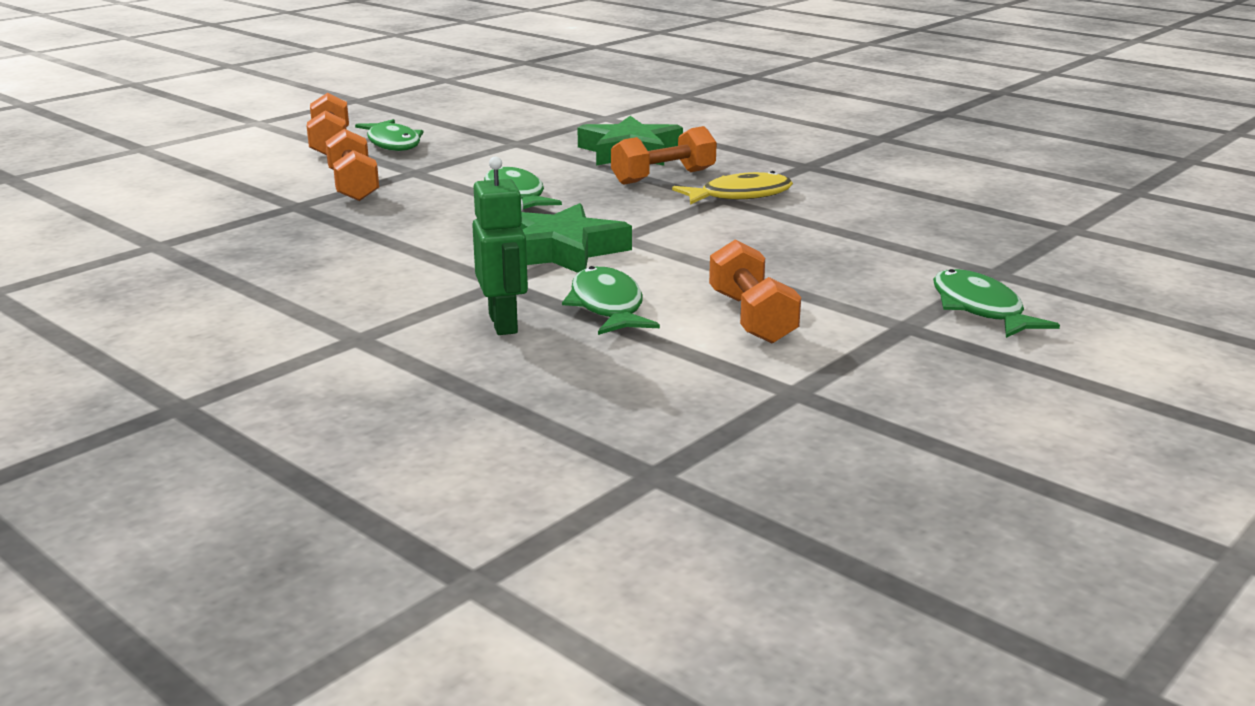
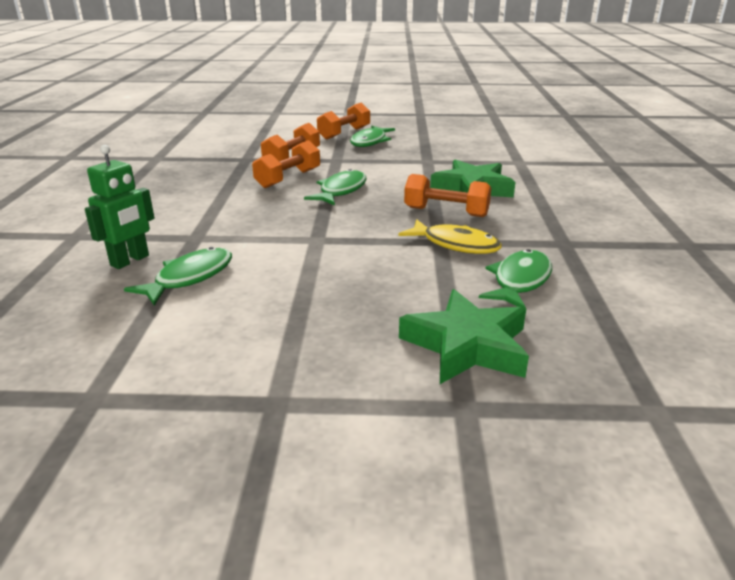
camera: 50 degrees right, 5 degrees up
green star [520,203,632,273] -> green star moved to [399,289,529,384]
orange dumbbell [709,239,801,344] -> orange dumbbell moved to [252,140,320,188]
green fish [933,269,1060,338] -> green fish moved to [479,249,552,309]

